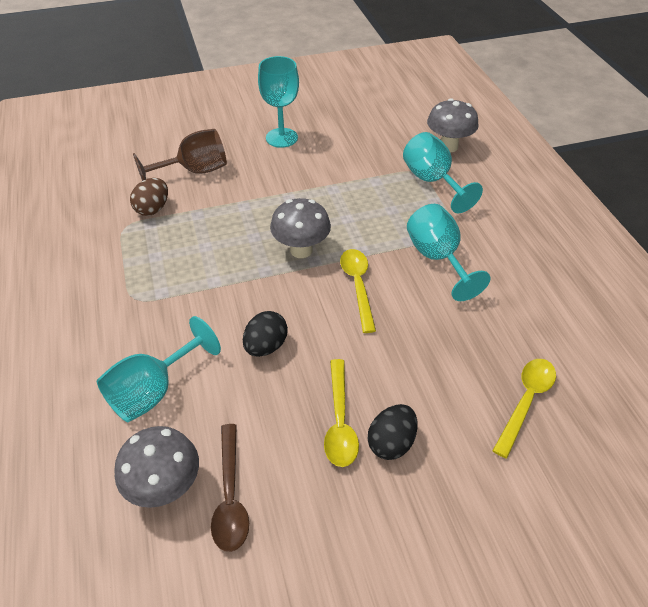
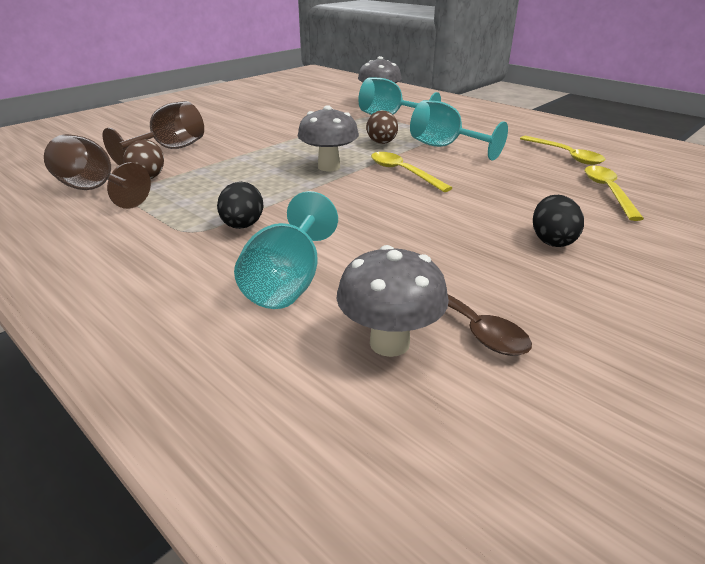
camera: 30 degrees left, 15 degrees down
black egg [243,311,288,357] -> black egg moved to [217,182,264,229]
turquoise goblet [258,56,299,148] -> none
yellow spoon [324,359,359,467] -> yellow spoon moved to [520,136,605,165]
none -> brown goblet [44,134,151,209]
none -> brown egg [366,110,398,144]

